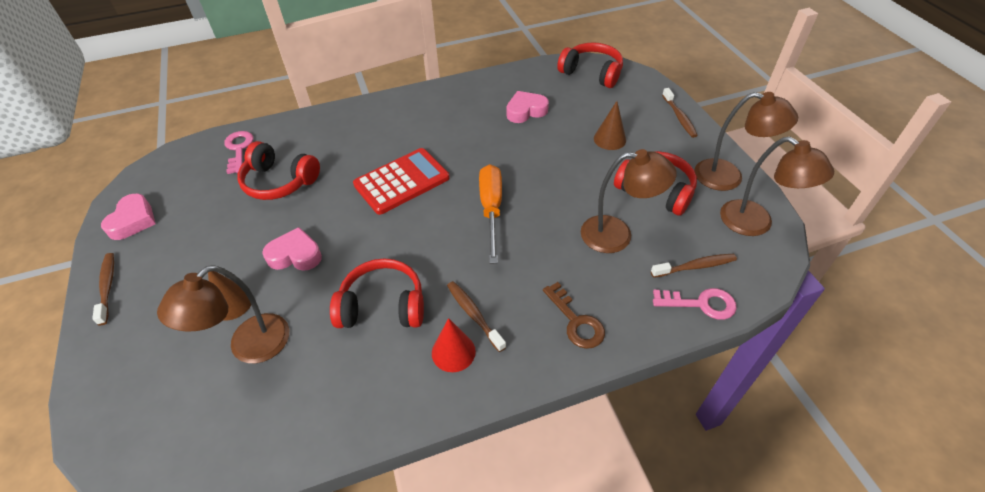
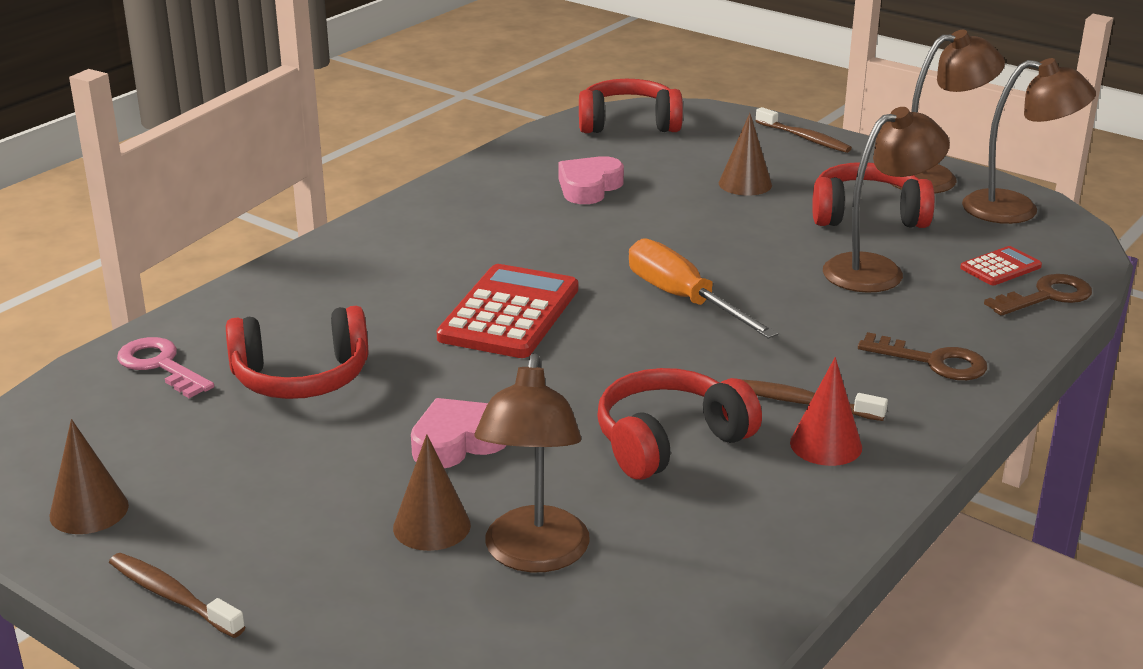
camera: 35 degrees left, 20 degrees down
pink heart [101,194,156,240] -> brown cone [50,419,129,534]
brown toothbrush [651,254,737,278] -> red calculator [960,246,1042,285]
pink key [653,288,737,320] -> brown key [984,274,1092,316]

